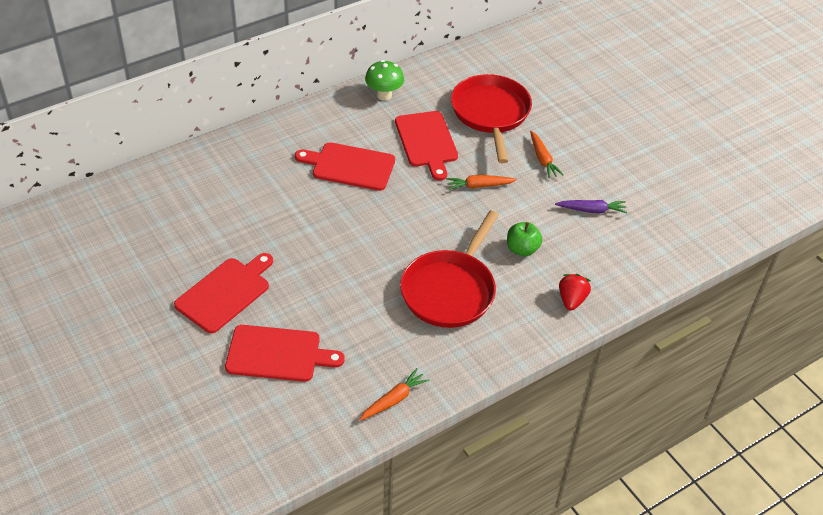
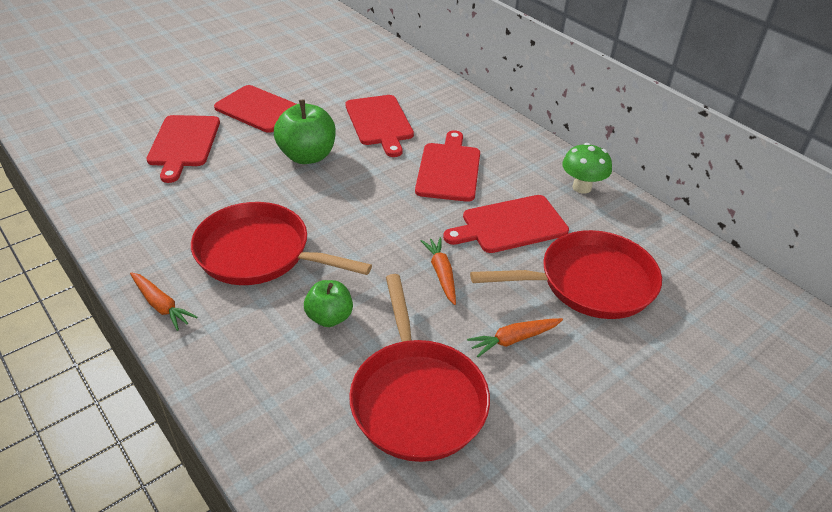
camera: 85 degrees right, 5 degrees down
orange carrot [359,368,430,421] -> orange carrot moved to [130,272,198,331]
purple carrot [555,200,627,213] -> red pan [349,274,490,462]
red strawberry [559,274,591,311] -> none
none -> green apple [274,100,336,164]
none -> red cutting board [345,95,414,157]

